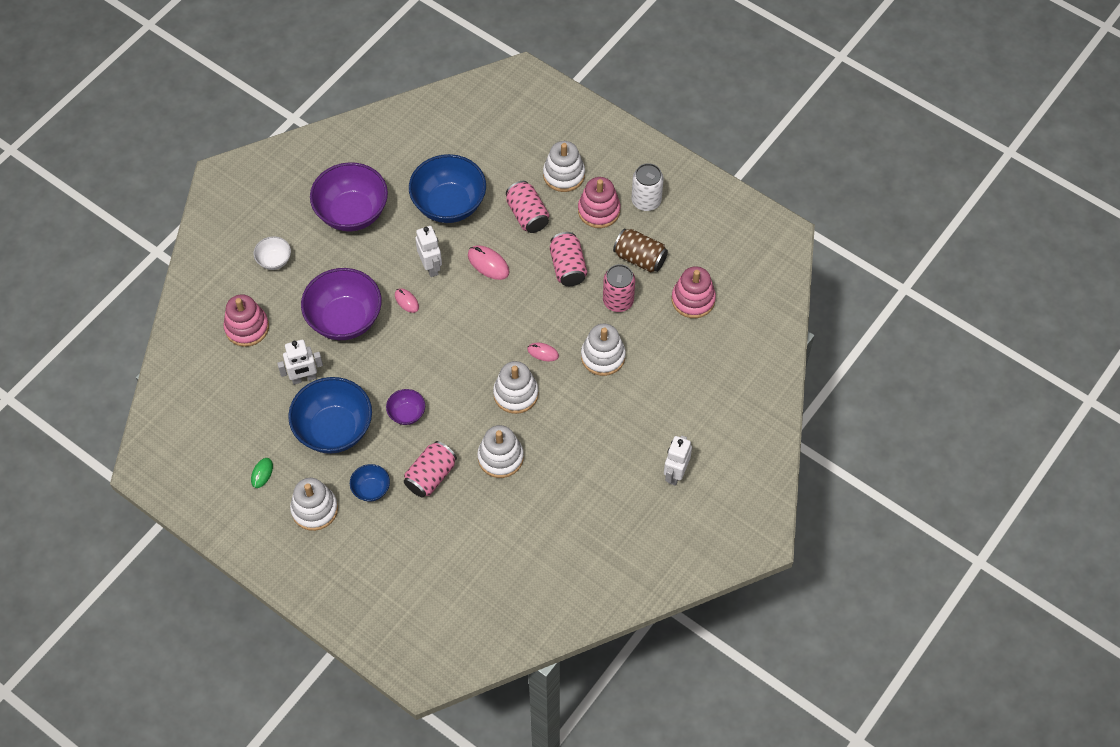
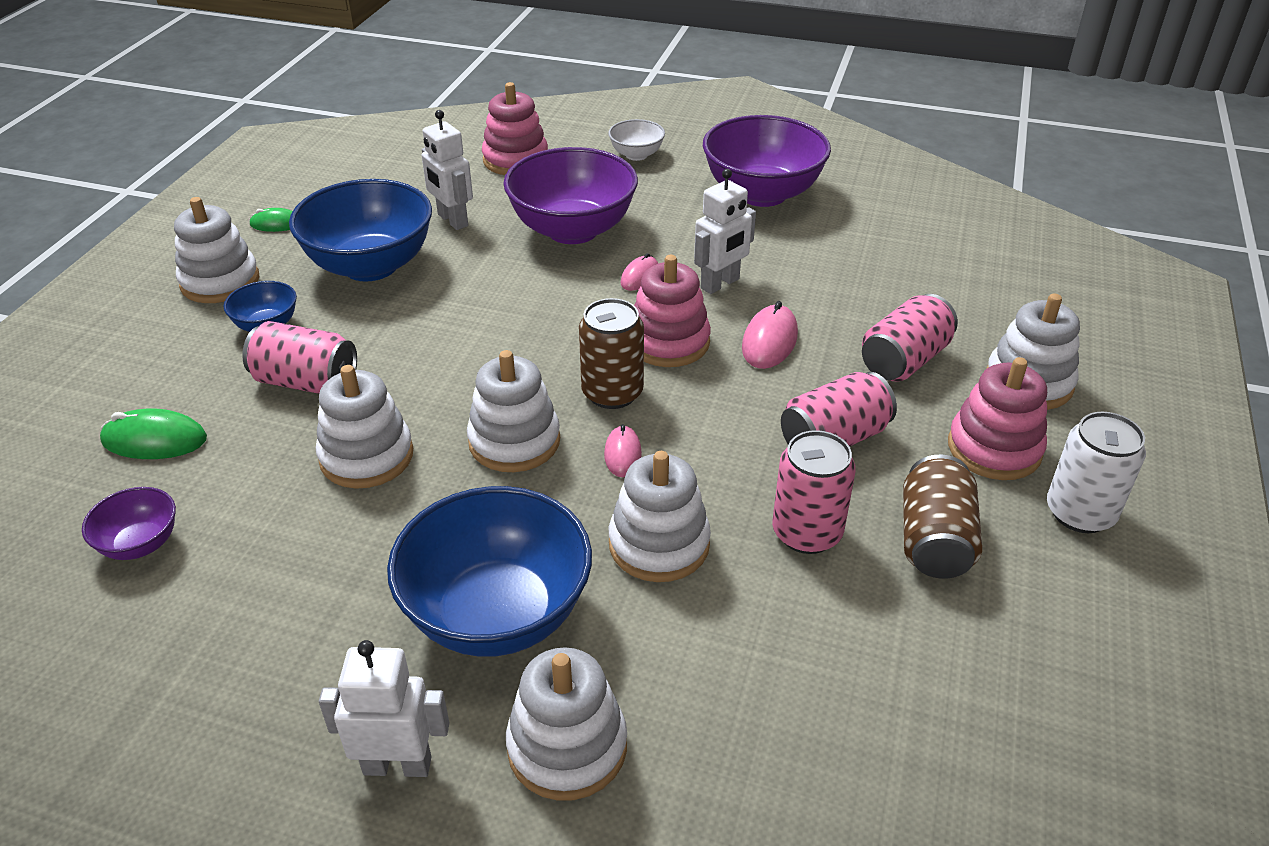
camera: 70 degrees right, 20 degrees down
purple bowl [386,389,425,425] -> purple bowl moved to [82,487,176,560]
blue bowl [409,154,486,223] -> blue bowl moved to [387,486,592,657]
pink stacking toy [672,266,716,318] -> pink stacking toy moved to [634,255,711,367]
none -> green mouse [100,409,207,459]
none -> white stacking toy [506,647,627,801]
none -> brown can [579,298,644,409]

